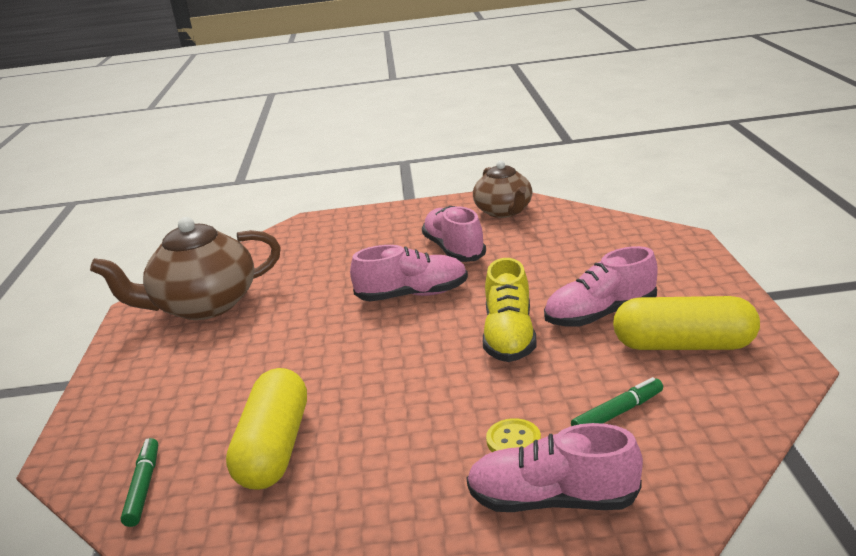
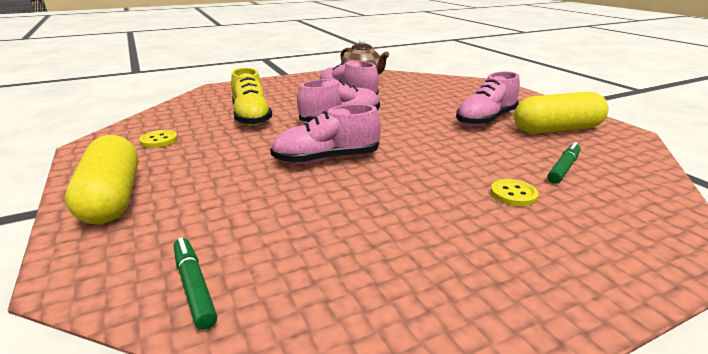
camera: 25 degrees left, 0 degrees up
brown teapot [90,217,281,320] -> yellow button [139,130,178,148]
yellow capsule [226,368,307,490] -> yellow capsule moved to [65,135,139,224]
pink shoe [466,423,643,512] -> pink shoe moved to [270,104,381,164]
yellow shoe [483,258,537,362] -> yellow shoe moved to [231,68,272,126]

